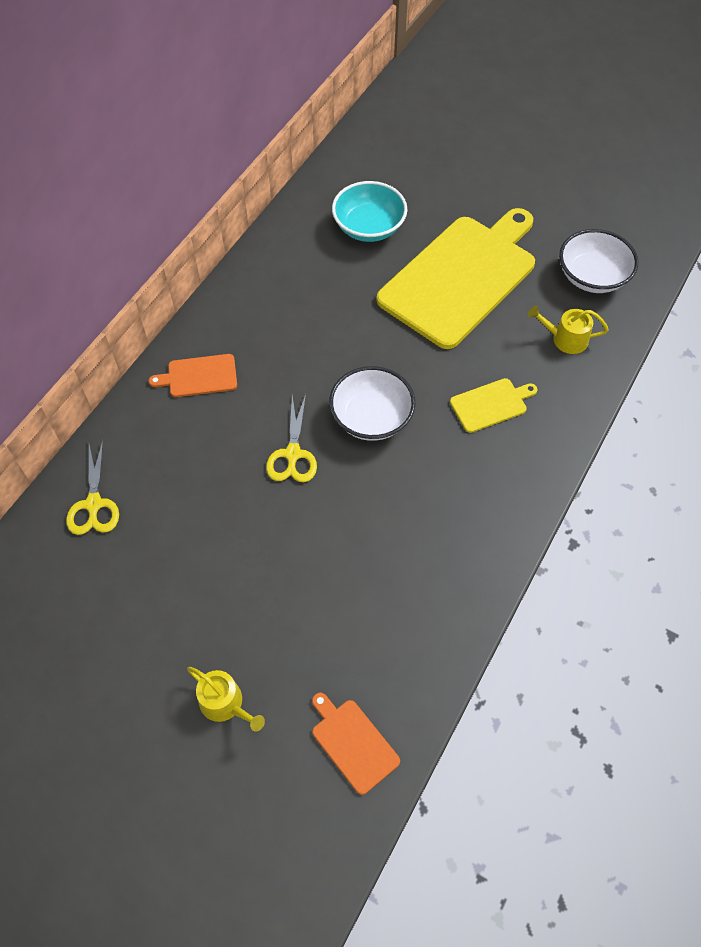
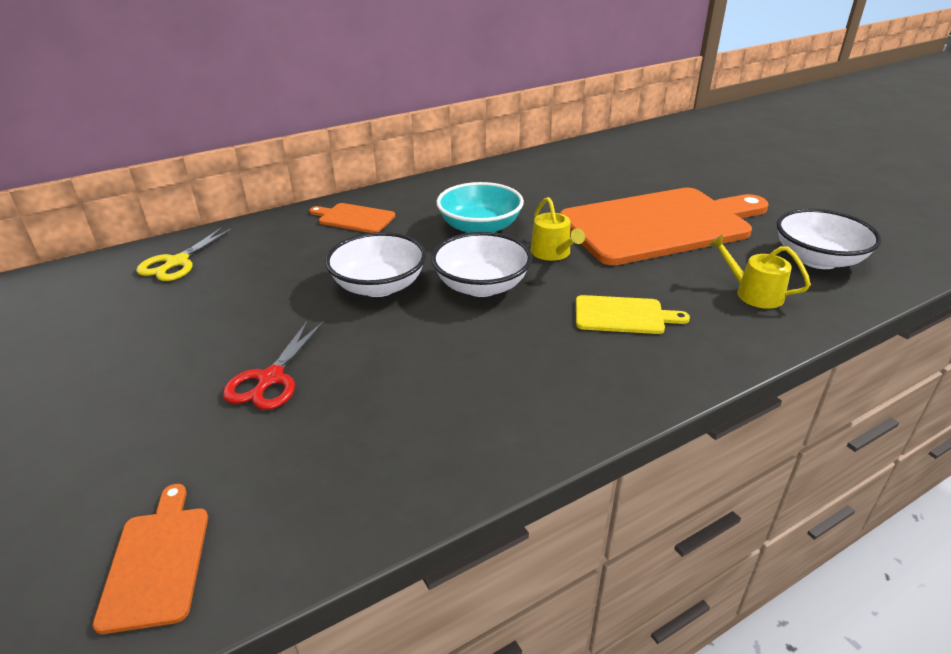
camera: 30 degrees right, 25 degrees down
yellow watering can [187,667,265,732] -> yellow watering can moved to [530,197,585,261]
yellow scissors [266,394,317,482] -> white bowl [325,232,426,297]
turquoise bowl [332,181,407,242] -> turquoise bowl moved to [436,182,524,233]
yellow cutting board [377,208,535,349] -> orange cutting board [560,188,769,265]
none -> red scissors [223,320,324,410]

